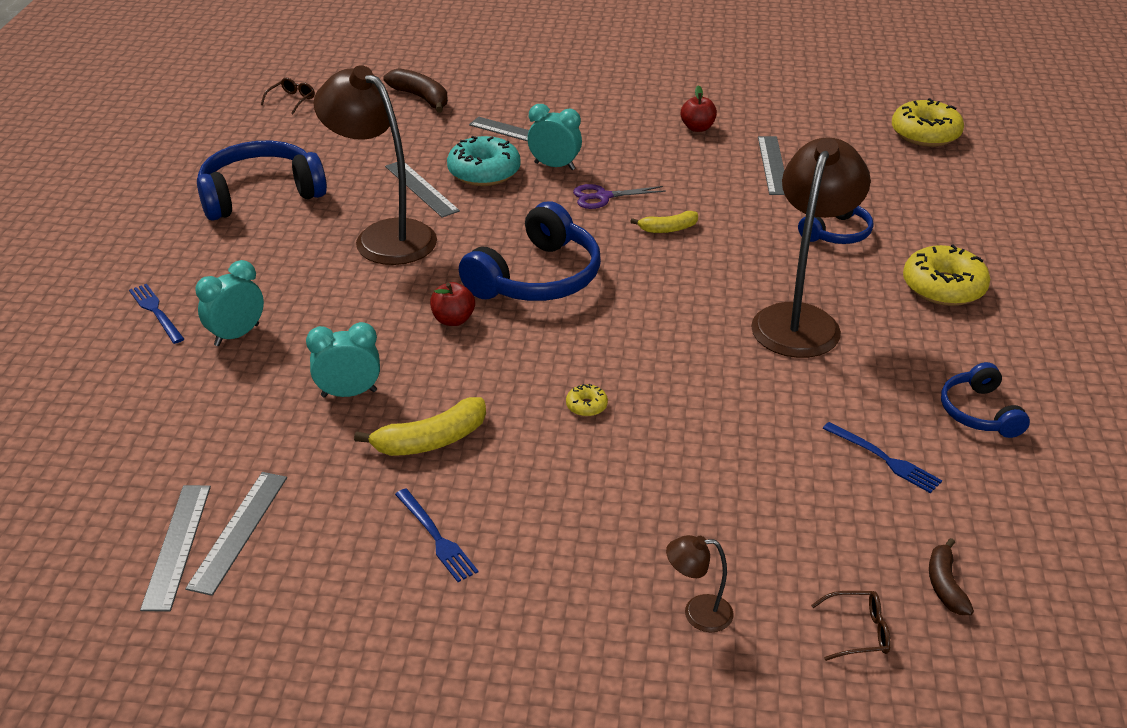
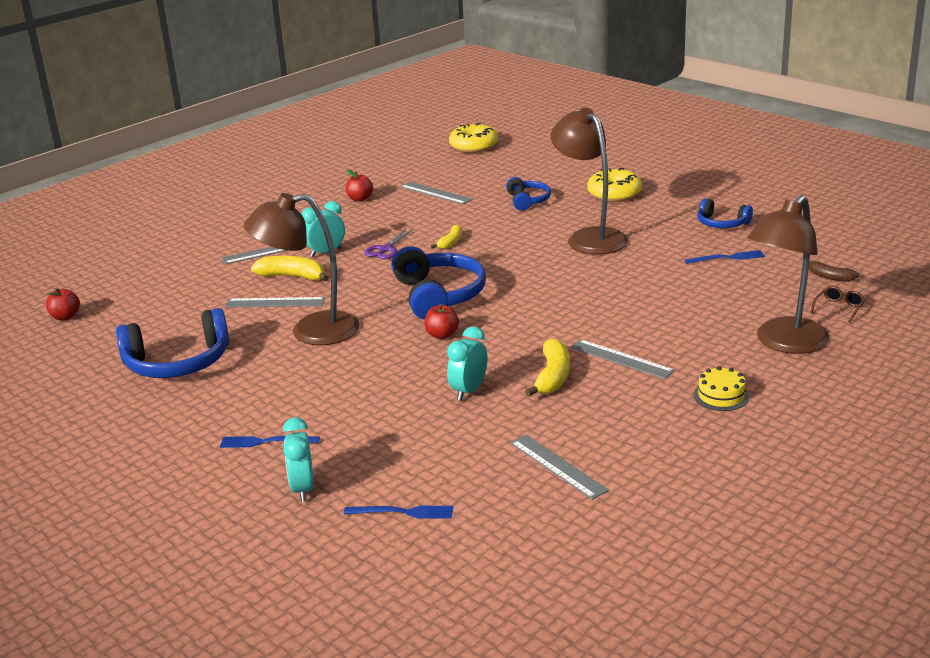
camera: 50 degrees left, 10 degrees down
grey ruler [140,485,211,611] -> grey ruler moved to [570,339,675,379]
turquoise clock [195,260,264,346] -> turquoise clock moved to [283,417,314,502]
blue headphones [197,141,327,221] -> blue headphones turned 120 degrees counterclockwise [116,308,229,378]
brown glasses [261,78,315,114] -> red apple [46,288,80,321]
brown banana [384,68,448,113] -> none
blue fork [395,488,478,582] -> blue fork moved to [344,506,453,519]
turquoise donut [447,136,521,186] -> yellow banana [251,256,329,281]
yellow donut [566,384,608,417] -> none
brown lamp [666,535,734,632] -> brown lamp [747,195,830,354], size x2.35
none -> yellow cake [693,366,750,411]

